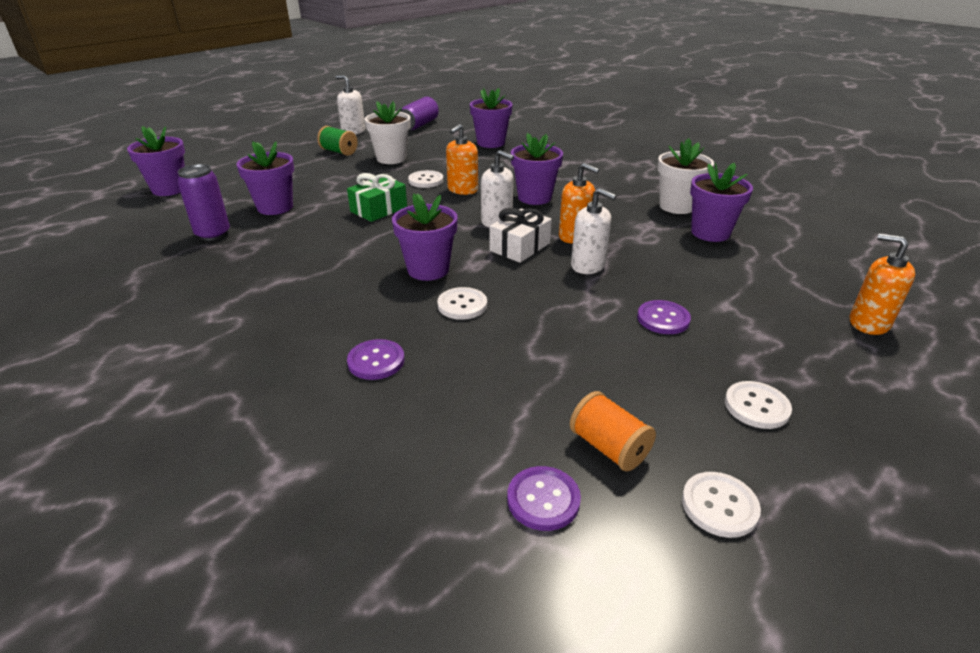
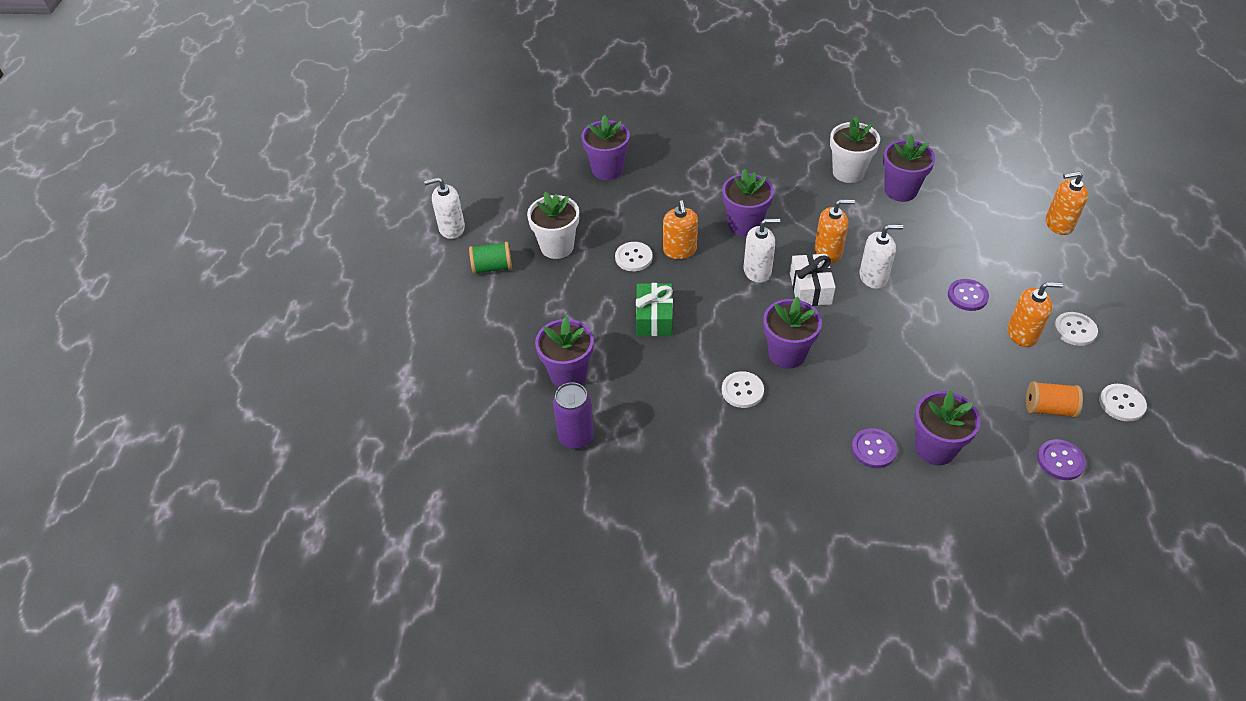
camera: 40 degrees left, 15 degrees up
purple flower pot [127,126,185,196] -> purple flower pot moved to [914,390,981,465]
purple can [400,97,439,130] -> none
white button [437,287,487,320] -> white button moved to [722,371,764,408]
none -> orange soap dispenser [1007,282,1063,347]

